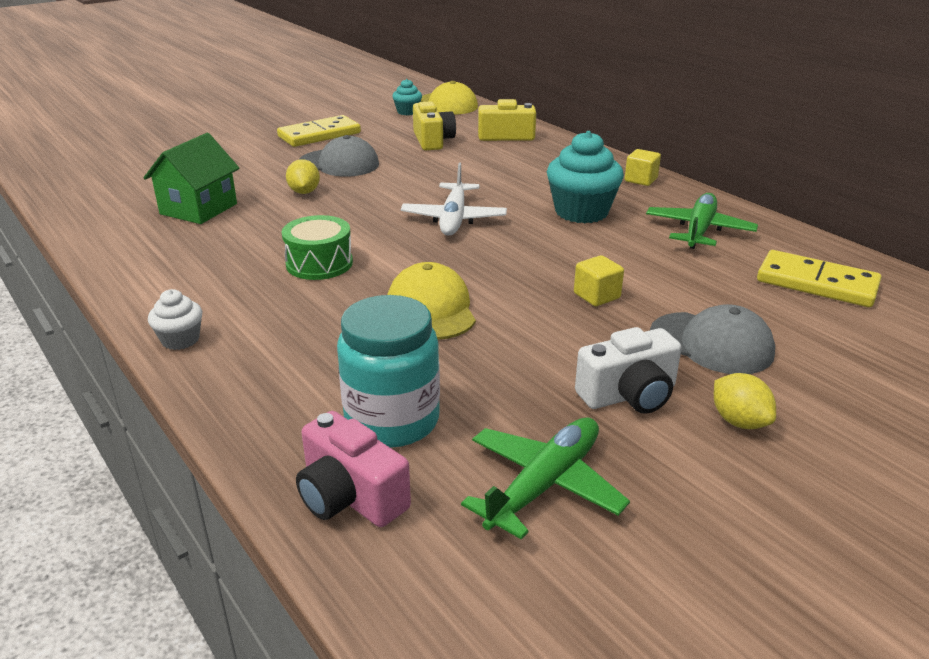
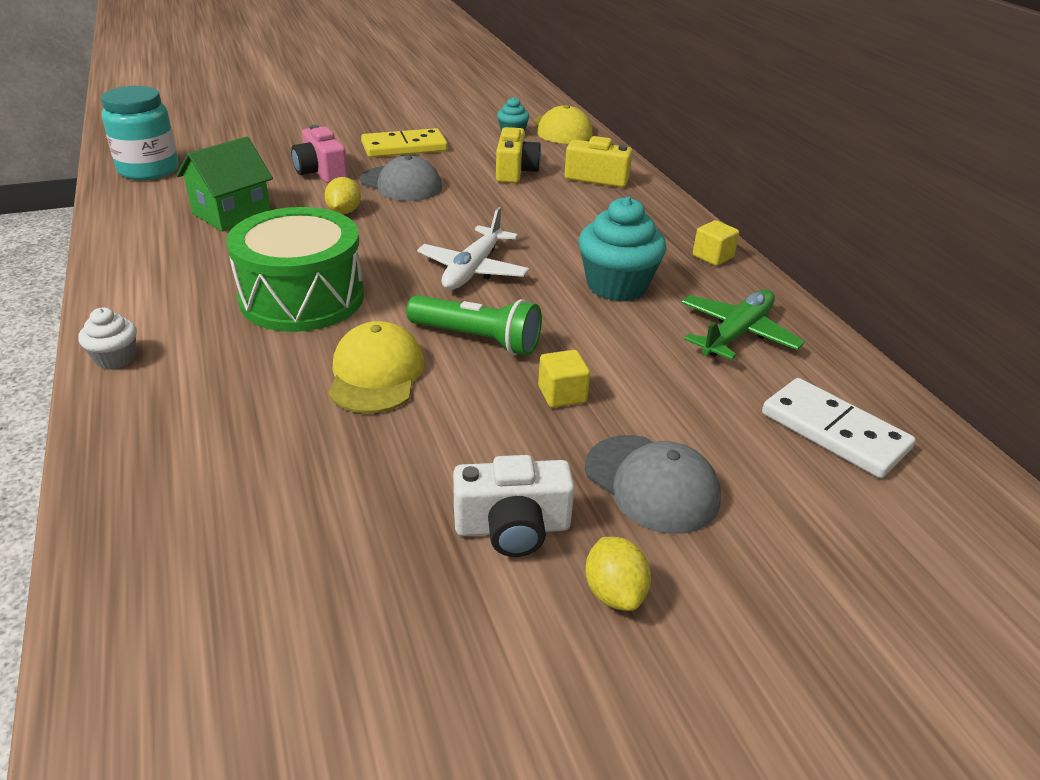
camera: 15 degrees right, 5 degrees up
green drum [282,215,353,280] -> green drum [226,207,364,332], size x1.74
pink camera [296,411,411,527] -> pink camera moved to [291,125,348,183]
turquoise jar [337,295,440,448] -> turquoise jar moved to [101,86,179,180]
green plane [461,417,630,540] -> none
yellow domino [757,250,881,307] -> white domino [762,378,916,478]
none -> green flashlight [406,295,542,356]

